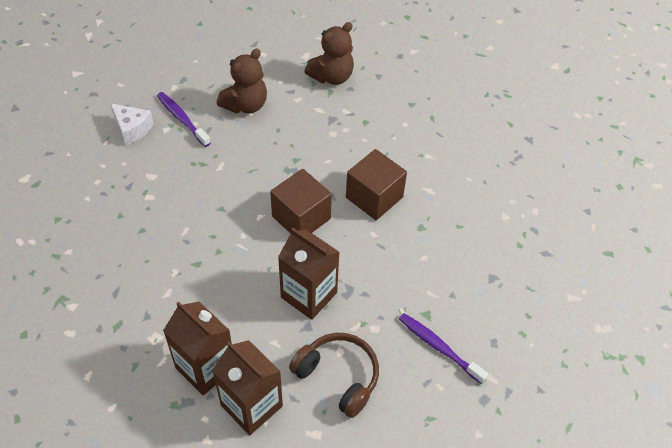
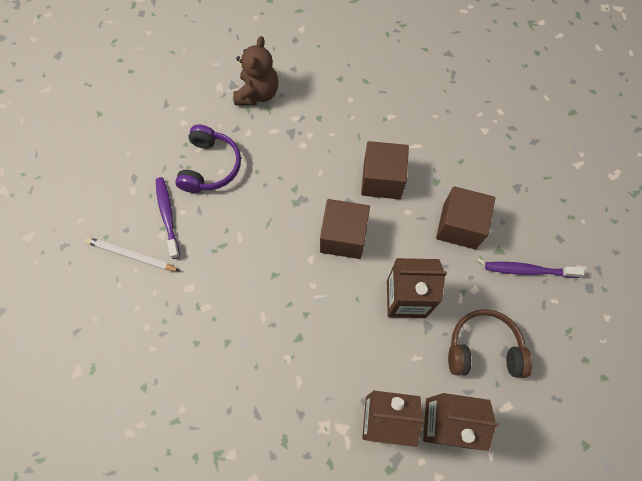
camera: 35 degrees left, 15 degrees up
white cheese [110,103,154,145] -> white pencil [86,237,180,271]
purple toothbrush [157,92,211,147] -> purple toothbrush turned 60 degrees clockwise [156,177,180,259]
brown teddy bear [217,49,267,114] -> purple headphones [175,124,241,193]
none -> brown cube [436,186,495,249]

